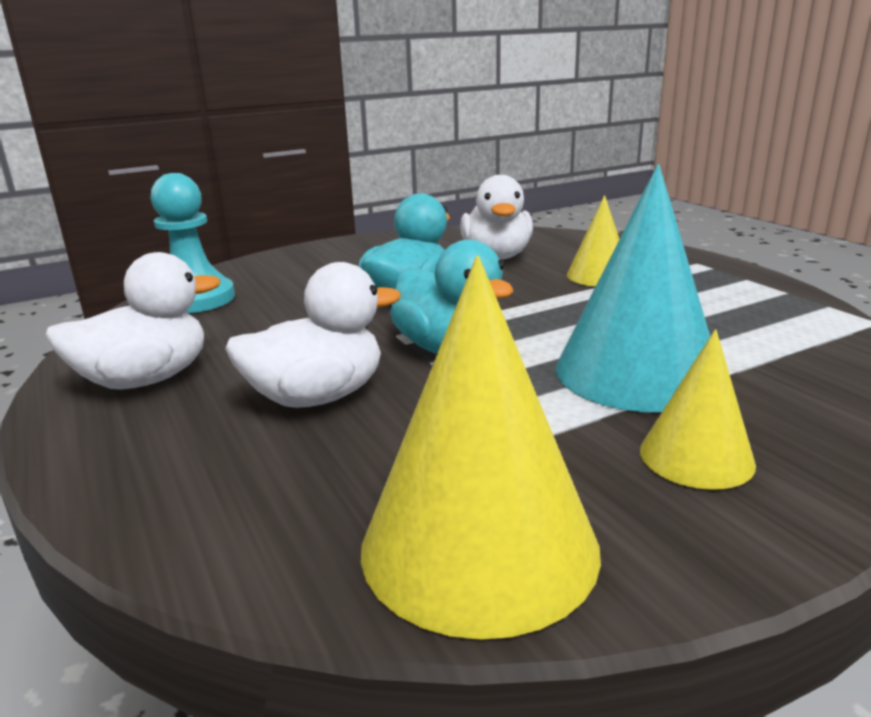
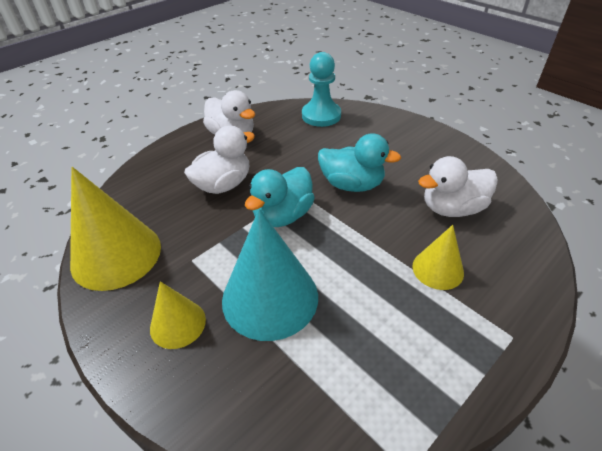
camera: 75 degrees right, 20 degrees up
white duck [225,262,401,408] -> white duck turned 90 degrees counterclockwise [184,125,255,194]

